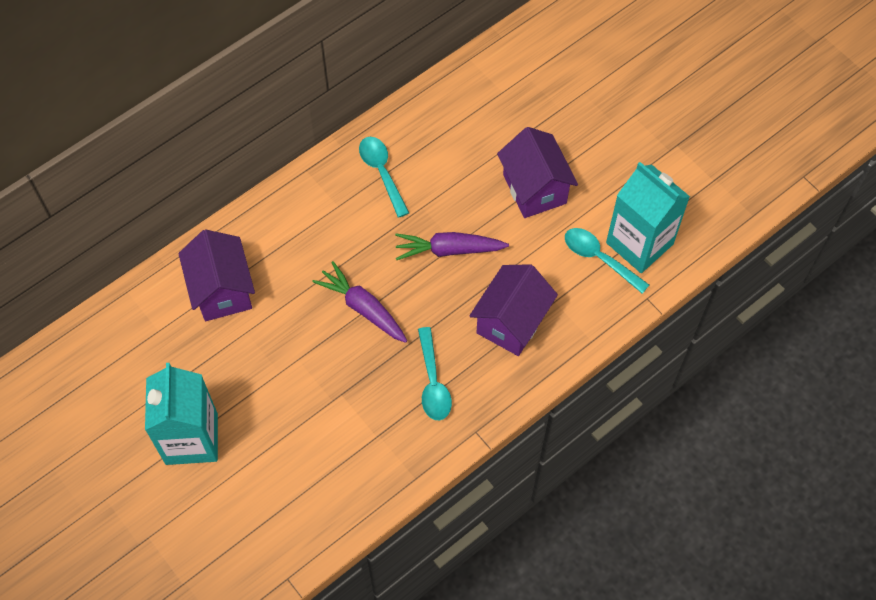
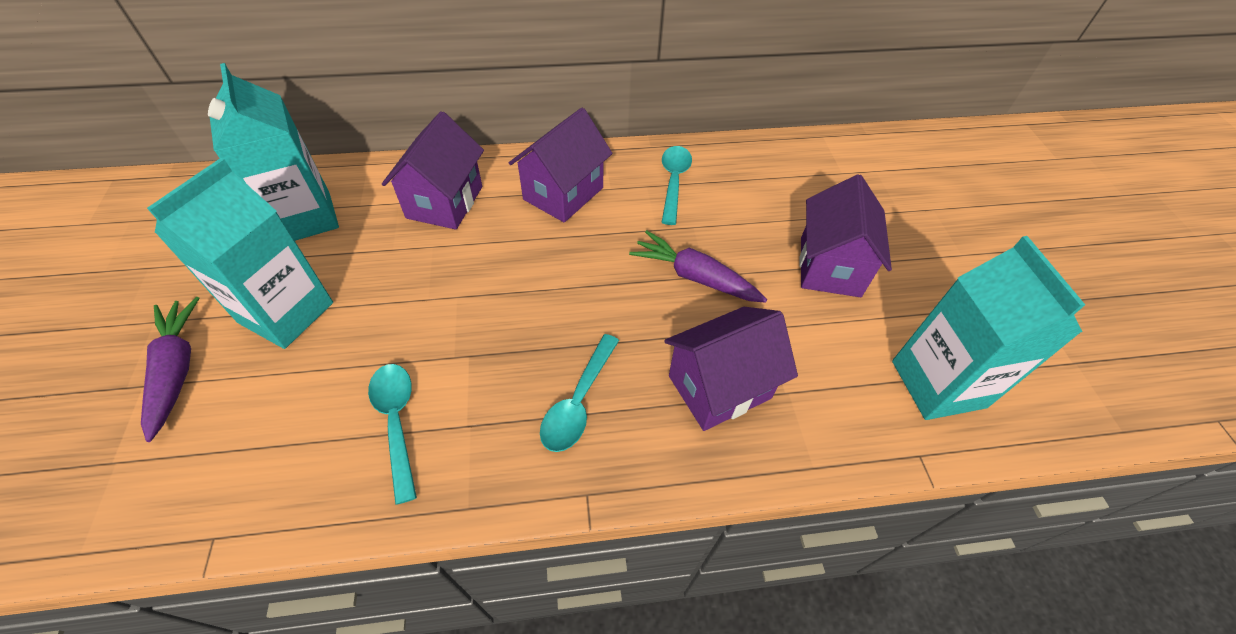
camera: 30 degrees right, 10 degrees down
purple carrot [312,261,407,343] -> purple carrot moved to [141,297,199,442]
turquoise spoon [565,228,649,294] -> turquoise spoon moved to [368,364,417,505]
none -> turquoise carton [208,63,339,241]
none -> purple house [509,108,613,222]

